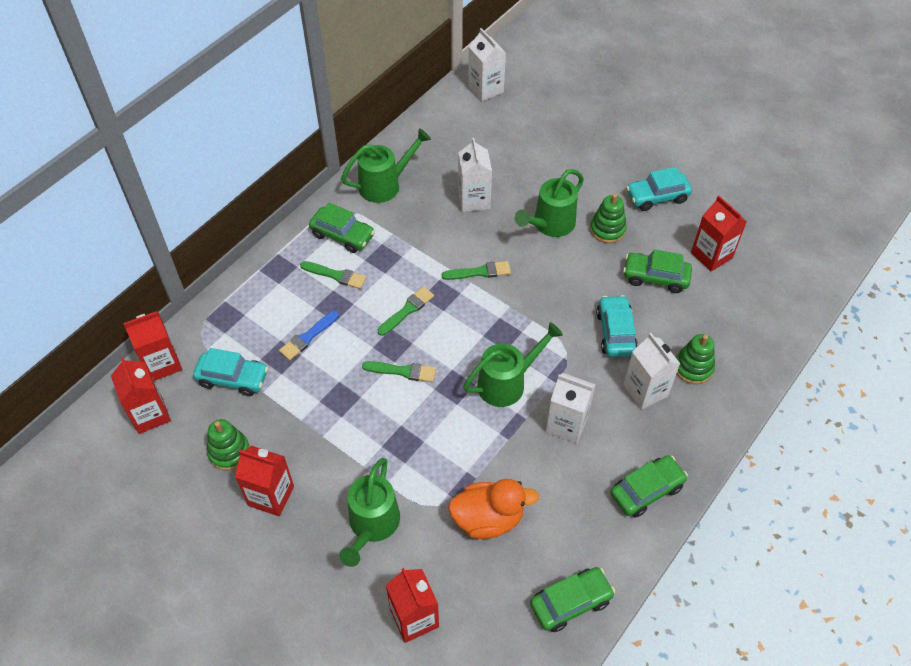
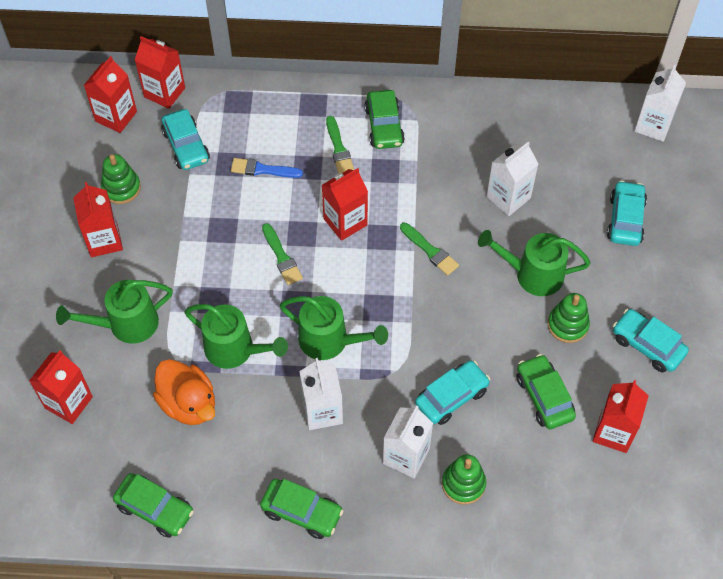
camera: 55 degrees right, 5 degrees up
green watering can [341,128,431,203] -> green watering can moved to [184,304,288,369]
green brush [378,287,434,336] -> red carton [322,168,368,241]
none -> turquoise car [607,180,647,246]

